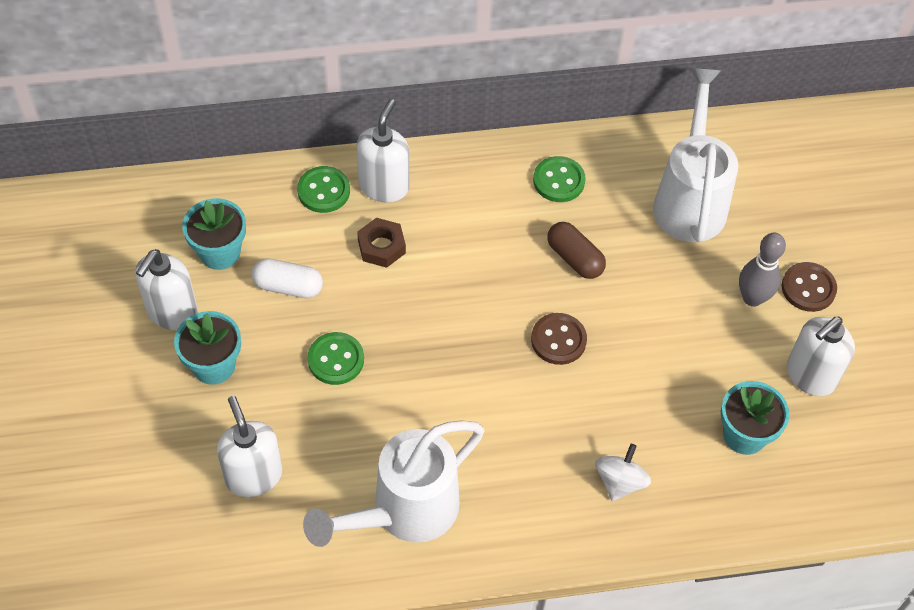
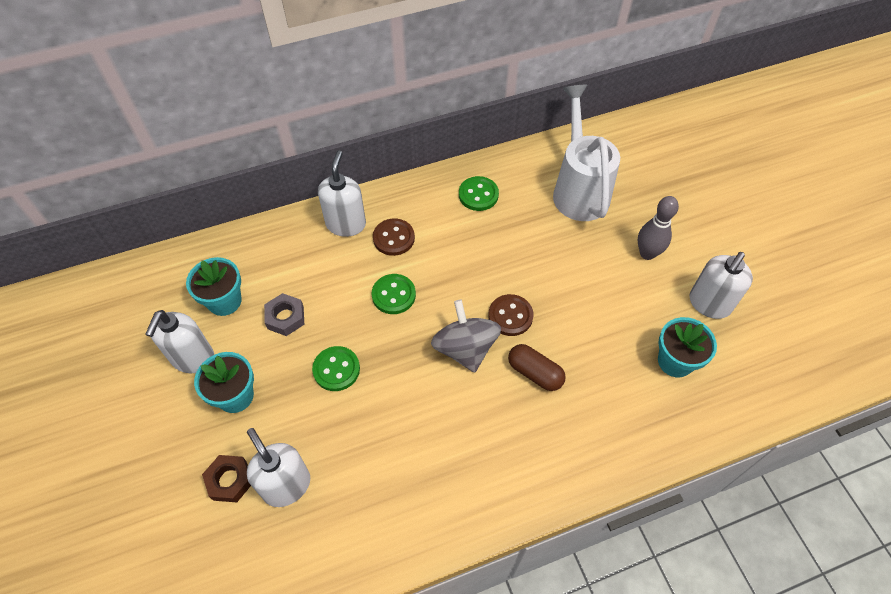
camera: 10 degrees left, 0 degrees up
white capsule [251,258,323,298] -> grey nut [264,293,304,336]
green button [297,166,350,213] -> green button moved to [372,274,416,314]
white watering can [303,420,484,547] -> none
brown nut [357,218,406,268] -> brown nut moved to [202,455,251,502]
brown capsule [547,222,606,279] -> brown capsule moved to [508,344,566,391]
white spinning top [595,444,651,501] -> none
brown button [782,262,837,312] -> brown button moved to [373,219,415,256]
none -> grey spinning top [431,300,501,373]

